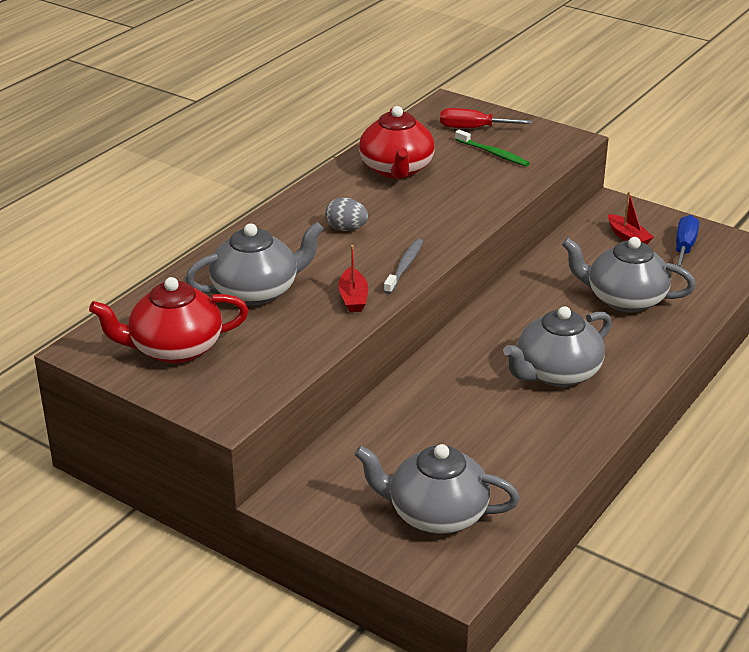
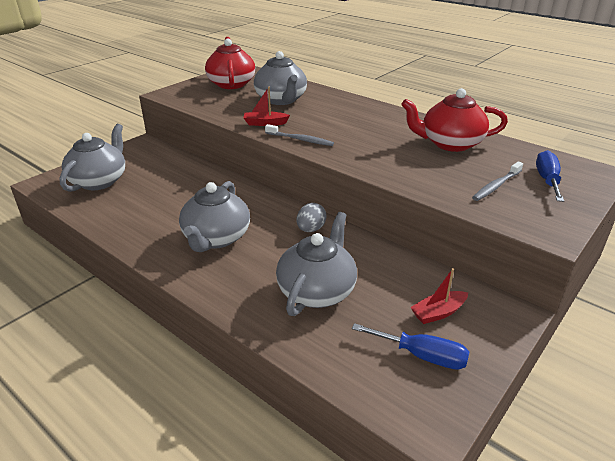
camera: 95 degrees right, 0 degrees up
grey egg [325,197,368,231] -> grey egg moved to [296,203,326,232]
red screwdriver [440,108,532,128] -> blue screwdriver [536,150,564,202]
green toothbrush [455,130,530,167] -> grey toothbrush [472,162,523,201]
grey teapot [503,306,612,387] -> grey teapot turned 135 degrees counterclockwise [179,181,250,252]

